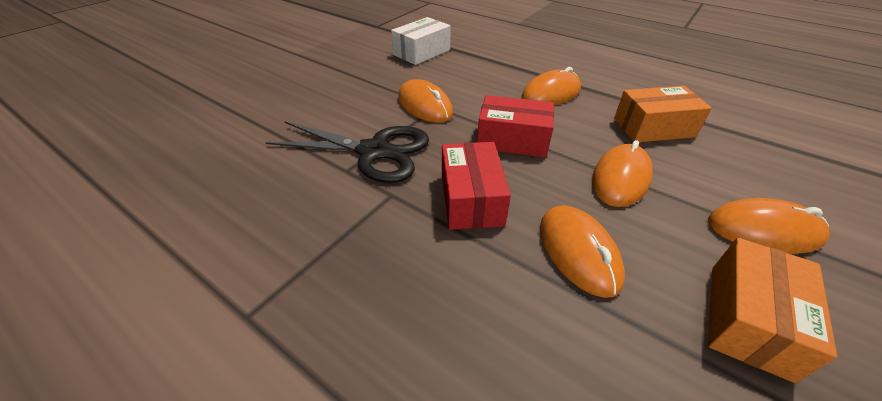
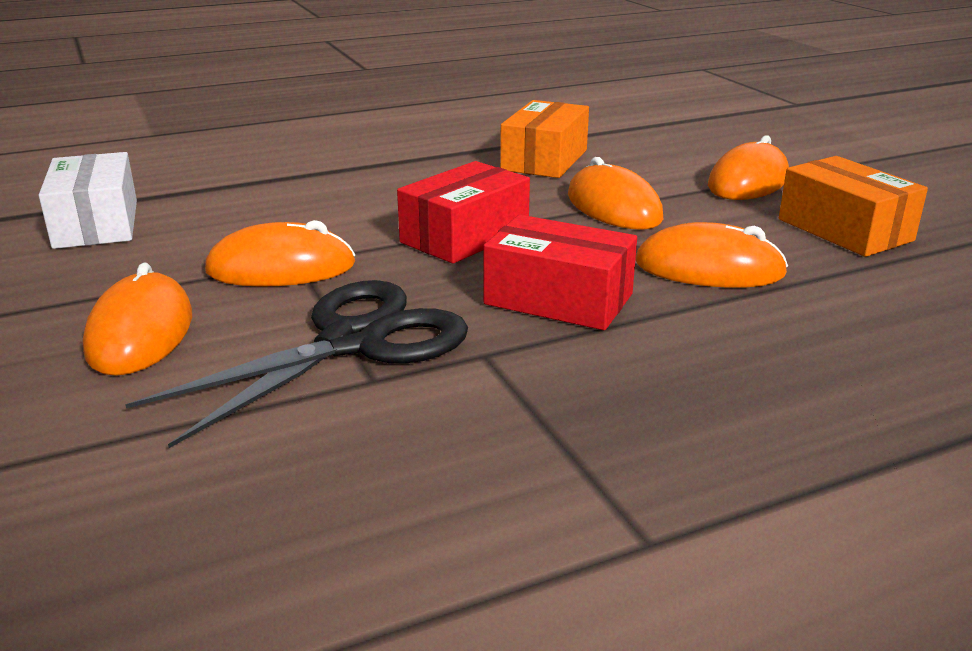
camera: 60 degrees left, 15 degrees down
orange mouse [522,67,581,105] -> orange mouse moved to [83,262,192,376]

